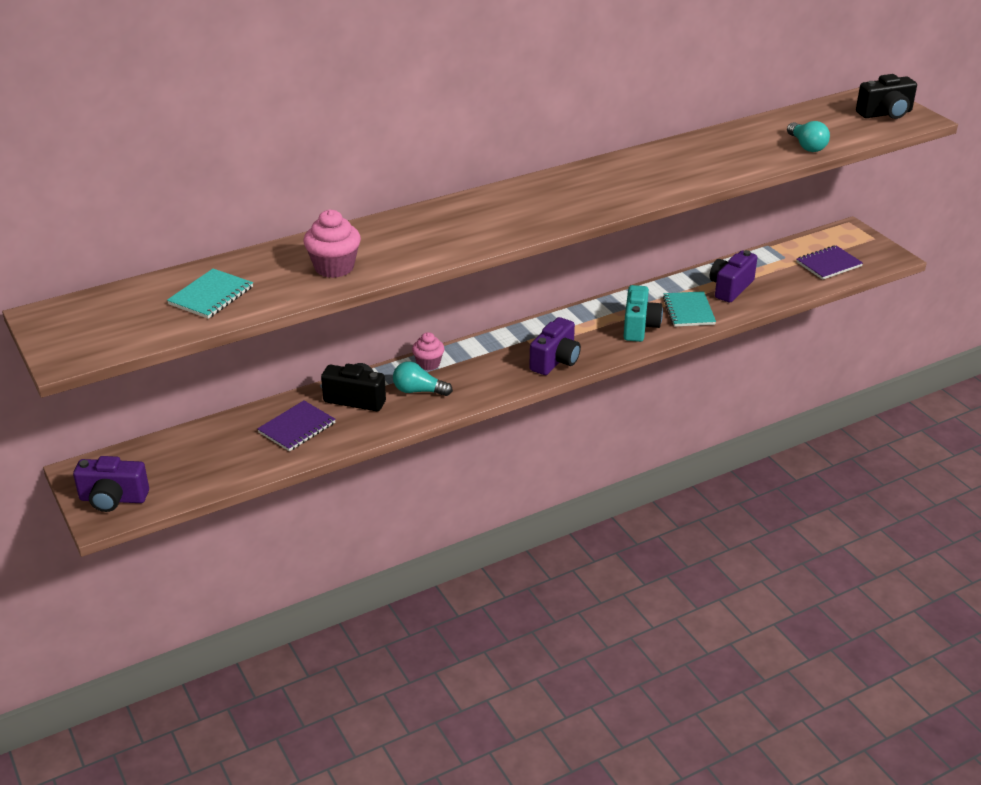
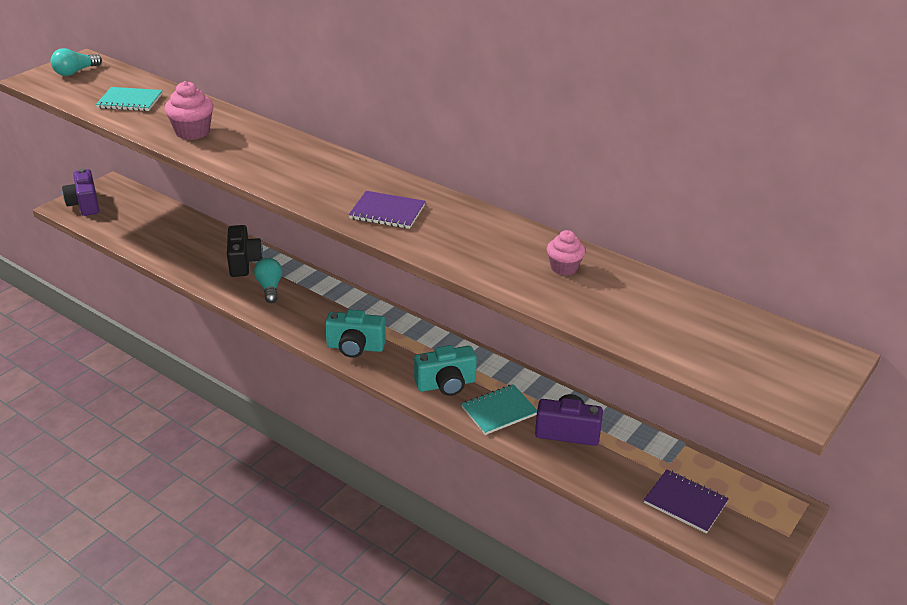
camera: 65 degrees right, 0 degrees up
purple notebook [257,401,336,451] -> purple notebook moved to [349,191,425,229]
pink cupcake [412,332,445,370] -> pink cupcake moved to [547,230,585,276]
purple camera [529,317,581,375] -> turquoise camera [325,310,386,358]
turquoise light bulb [787,121,830,152] -> turquoise light bulb moved to [51,48,102,76]
black camera [856,74,917,119] -> none

